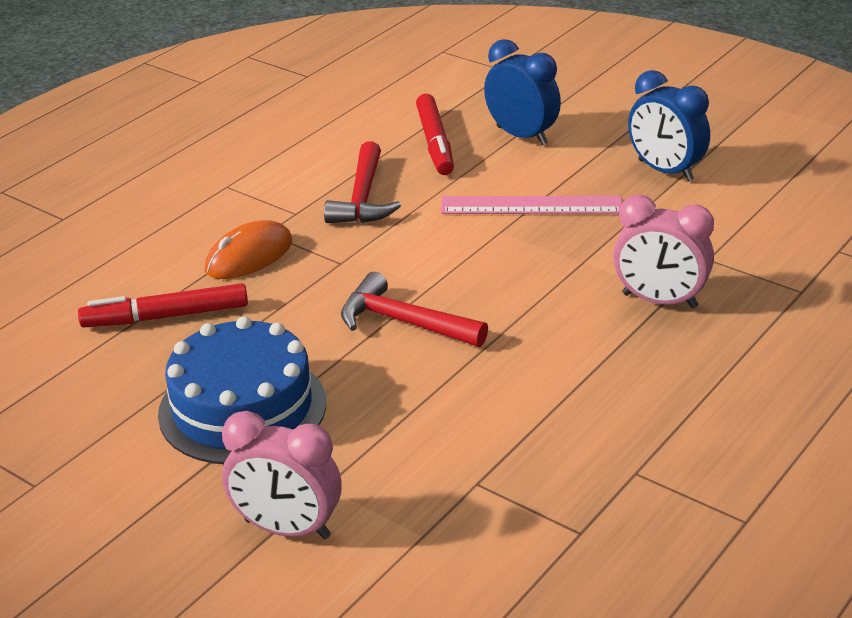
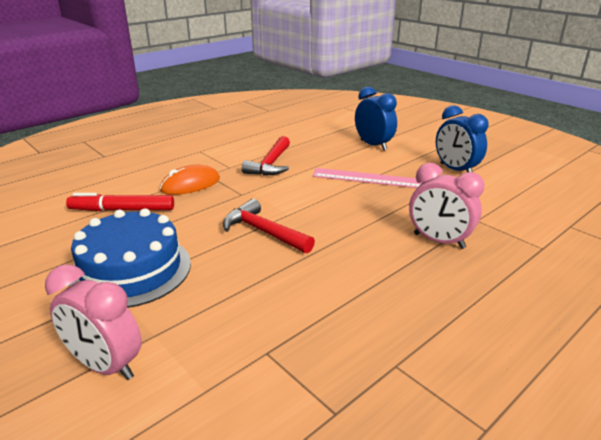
camera: 10 degrees right, 5 degrees down
red marker [416,94,454,175] -> none

